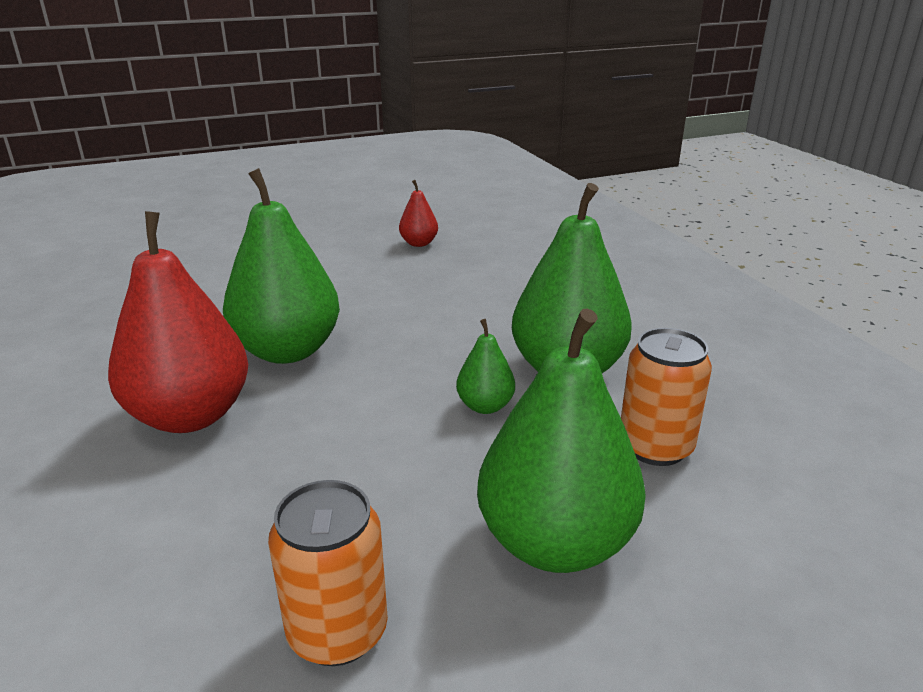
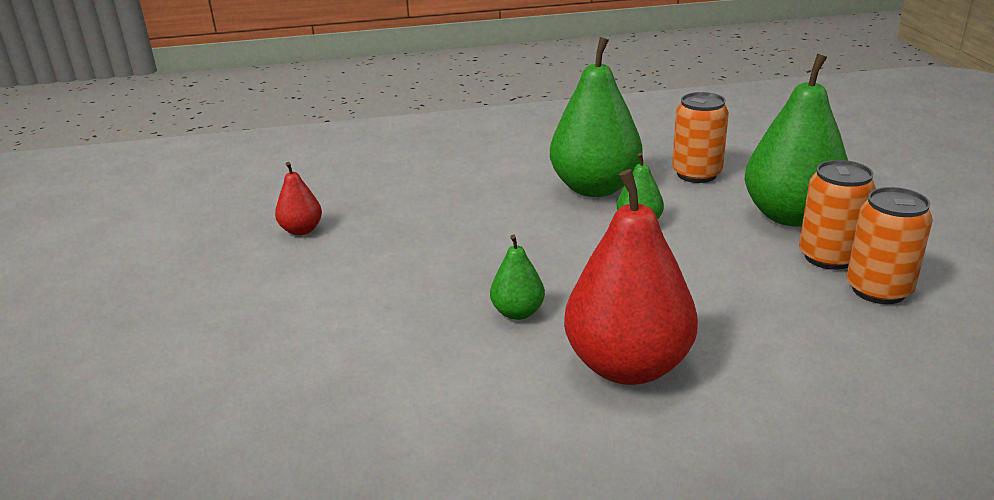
camera: 75 degrees left, 0 degrees up
green pear [223,168,340,364] -> green pear [490,234,545,320], size x0.47
none -> orange can [799,160,876,270]

